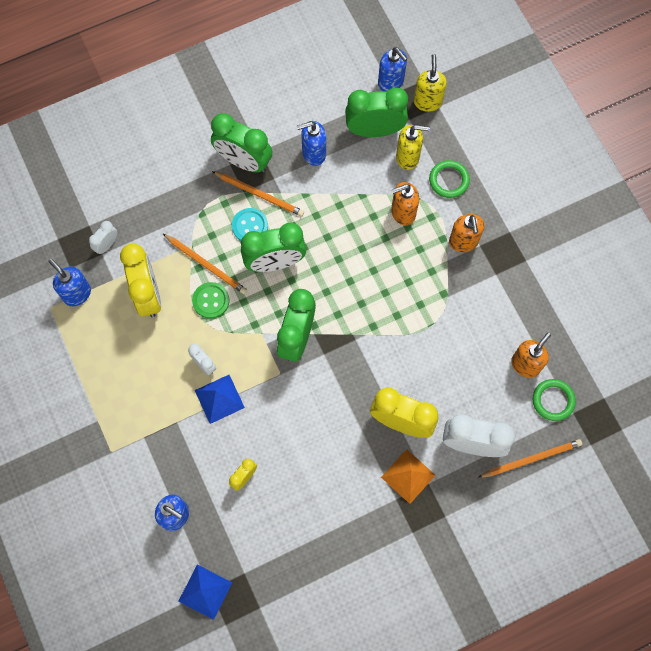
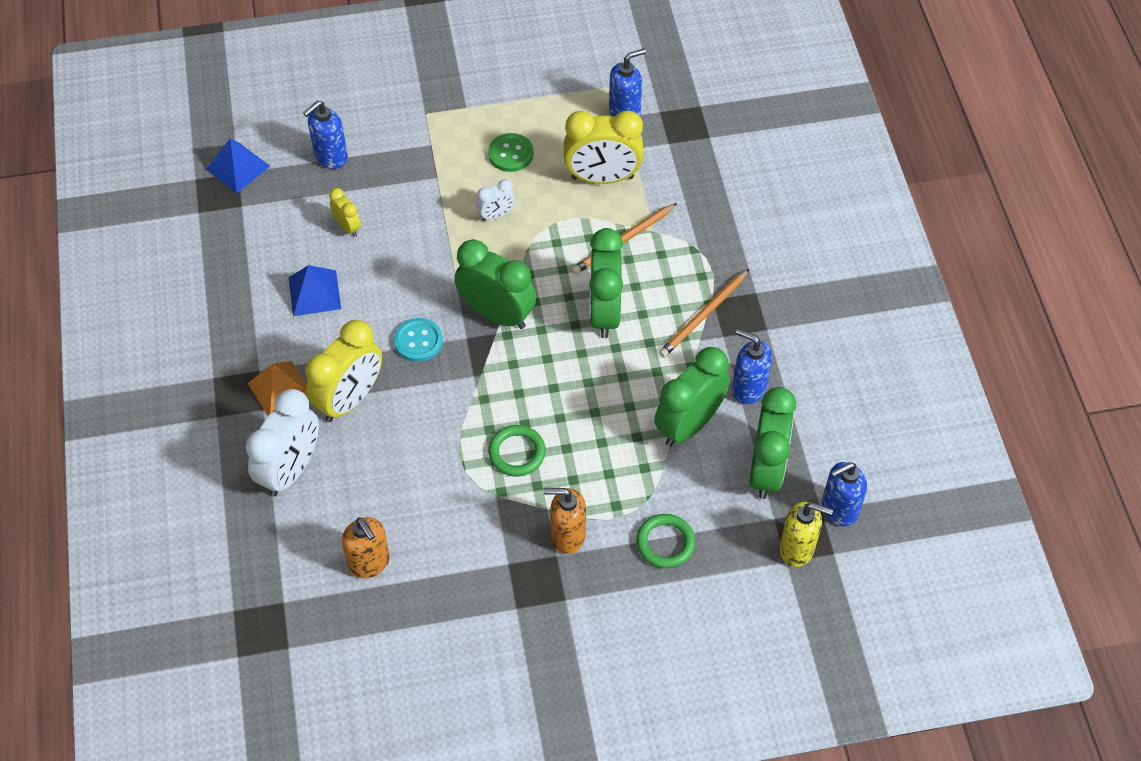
camera: 105 degrees right, 15 degrees down
white clock [89,221,117,254] -> none
green button [192,282,230,319] -> green button moved to [488,133,534,172]
blue pyramid [195,375,245,424] -> blue pyramid moved to [289,265,341,316]
green clock [211,113,272,172] -> green clock moved to [654,347,730,447]
turquoise button [232,208,268,241] -> turquoise button moved to [394,318,443,362]
blue soap dispenser [297,121,326,166] -> blue soap dispenser turned 60 degrees counterclockwise [732,329,772,404]
orange soap dispenser [391,182,419,225] -> none
yellow soap dispenser [396,125,430,170] -> none
orange pencil [478,439,582,478] -> none
green ring [533,379,576,421] -> green ring moved to [488,425,546,476]

